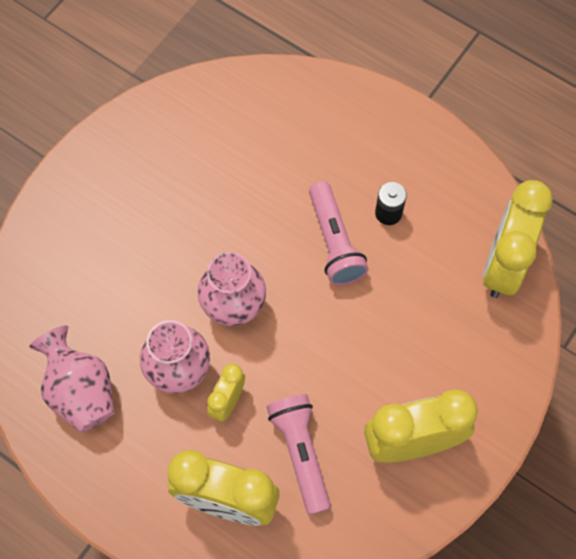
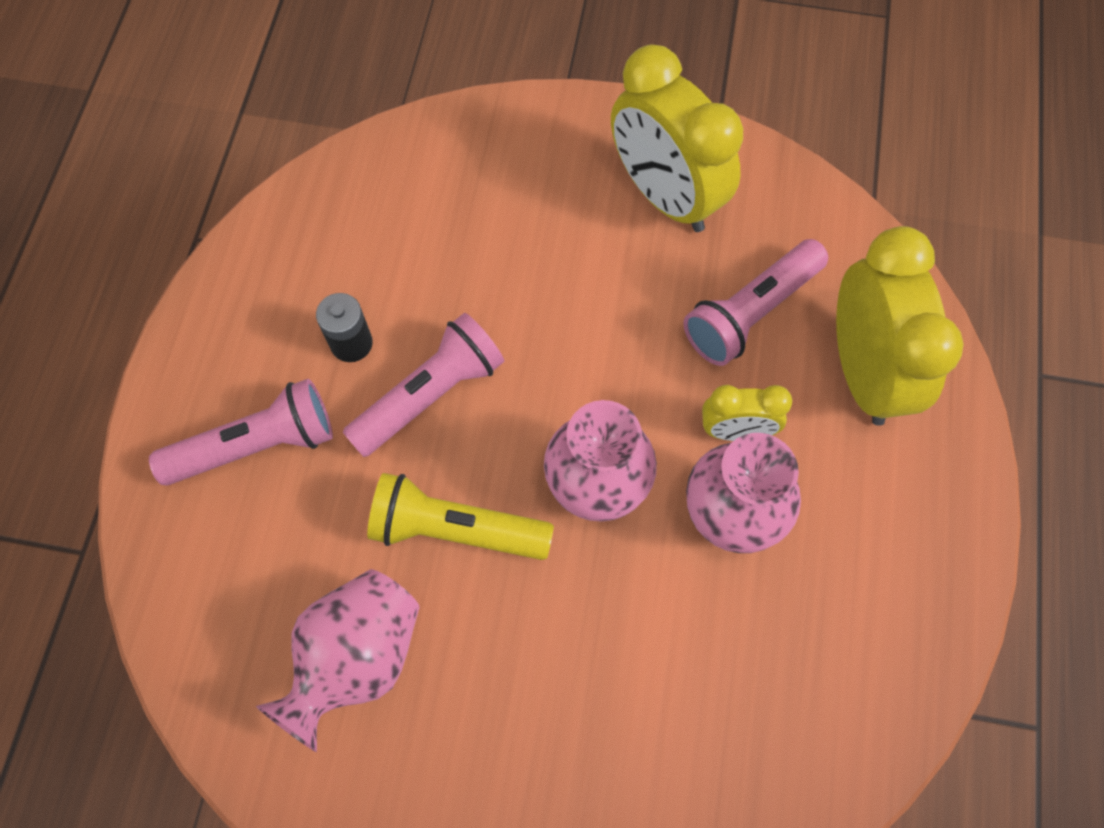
camera: 115 degrees left, 0 degrees up
pink vase [29,326,115,433] -> pink vase moved to [256,569,420,752]
yellow clock [483,180,553,298] -> none
none -> pink flashlight [149,379,333,485]
none -> yellow flashlight [367,473,554,560]

